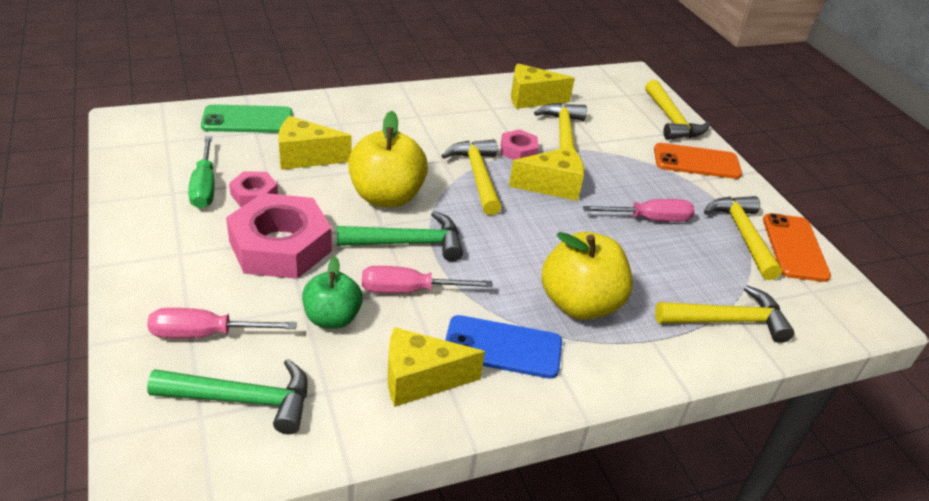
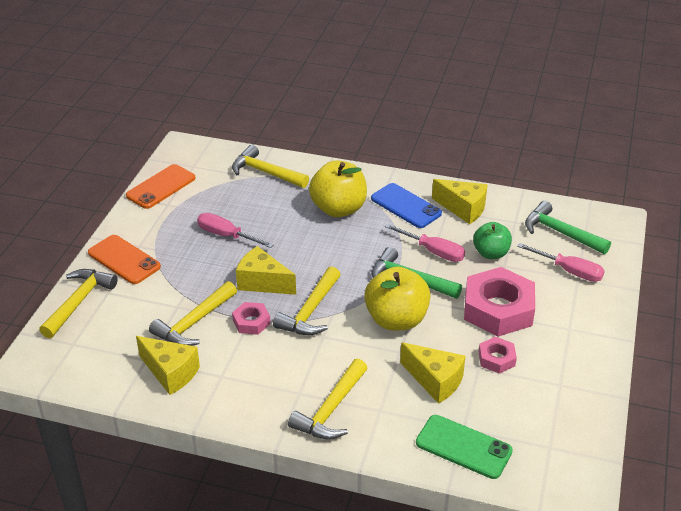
camera: 140 degrees left, 0 degrees up
green screwdriver [188,136,215,209] -> none
yellow hammer [704,196,782,280] -> yellow hammer moved to [288,359,367,440]

